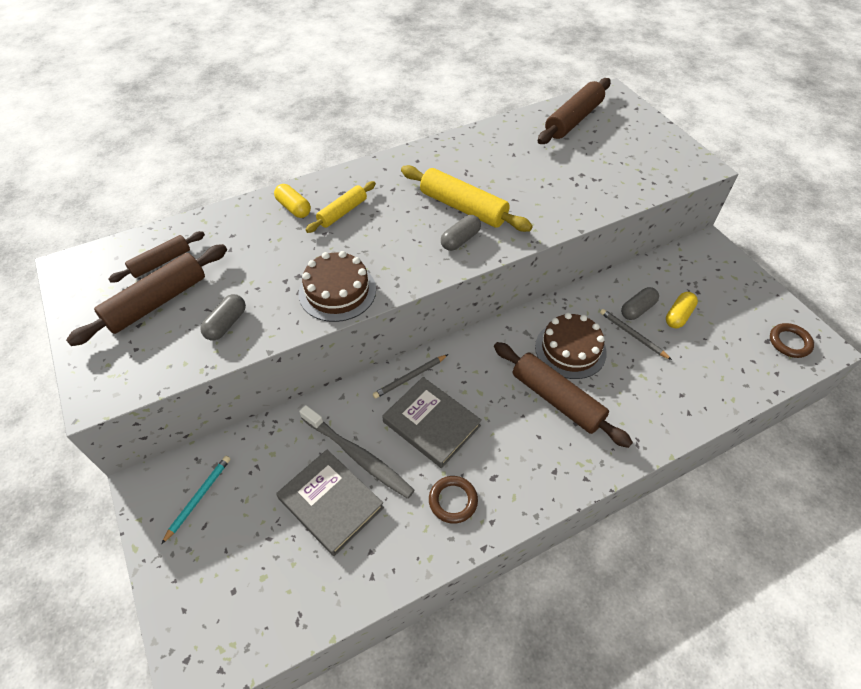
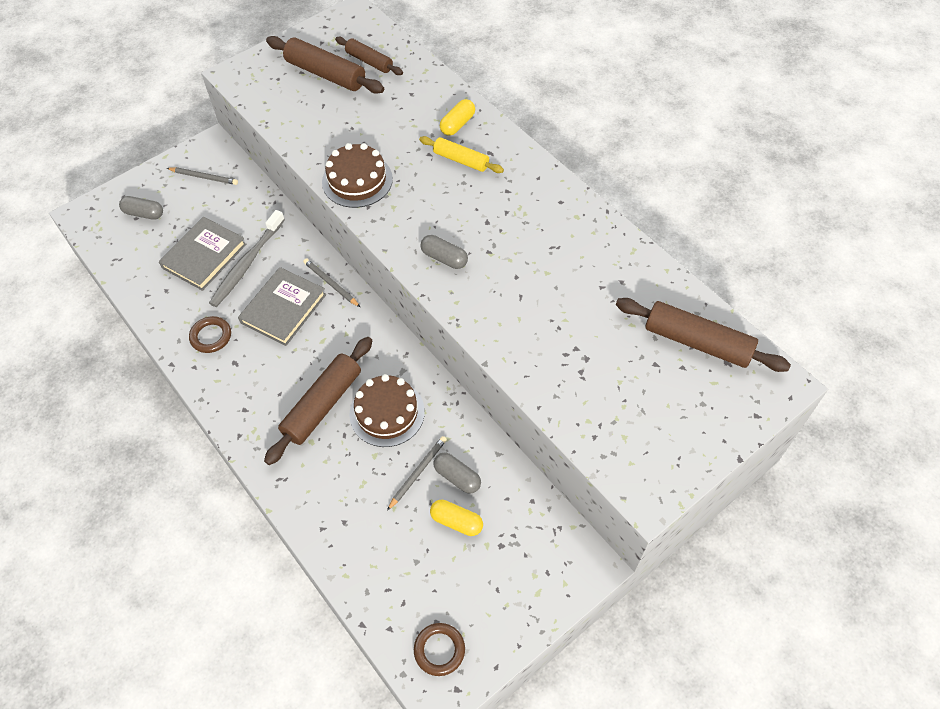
camera: 80 degrees right, 5 degrees up
turquoise pencil [161,456,231,544] -> grey pencil [167,167,238,185]
grey capsule [200,294,246,340] -> grey capsule moved to [119,196,163,220]
yellow rolling pin [401,165,533,232] -> none

